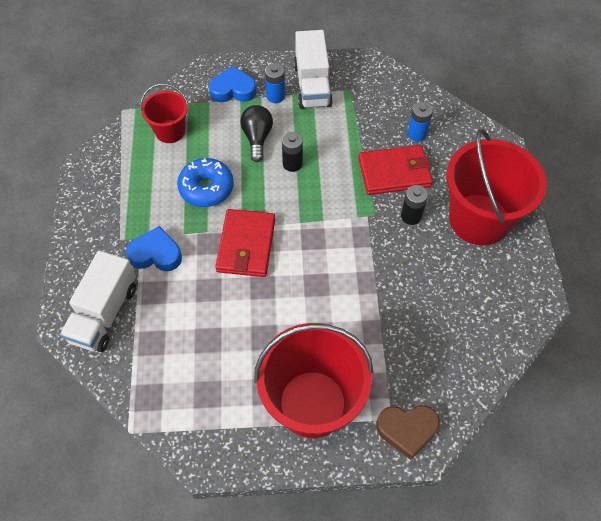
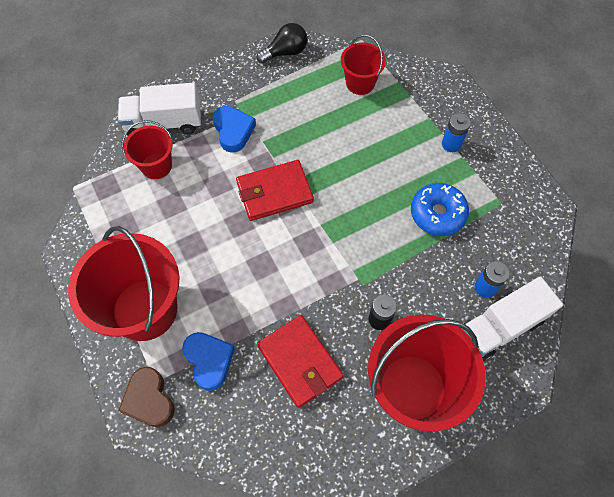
camera: 65 degrees right, 5 degrees up
blue donut [177,158,234,207] -> blue donut moved to [411,183,469,236]
blue heart [209,66,257,102] -> blue heart moved to [182,332,235,391]
black light bulb [240,105,273,162] -> black light bulb moved to [257,23,307,63]
black battery [282,132,303,172] -> none
white truck [294,30,333,109] -> white truck moved to [460,276,563,361]
red wallet [358,145,433,195] -> red wallet moved to [257,315,344,408]
none -> red bucket [122,120,173,179]

